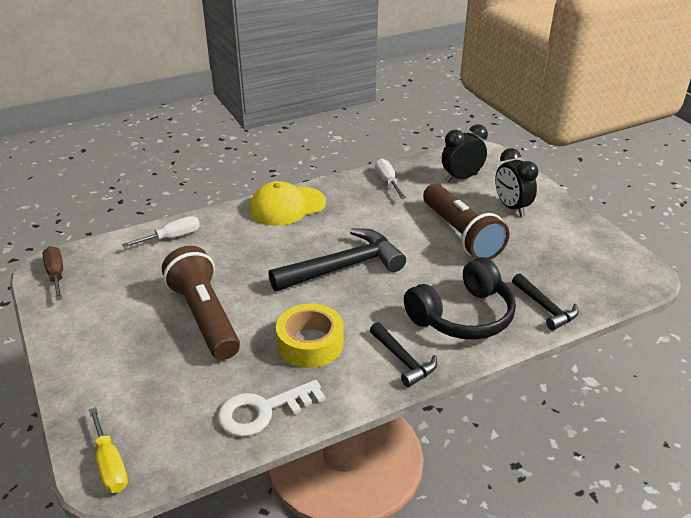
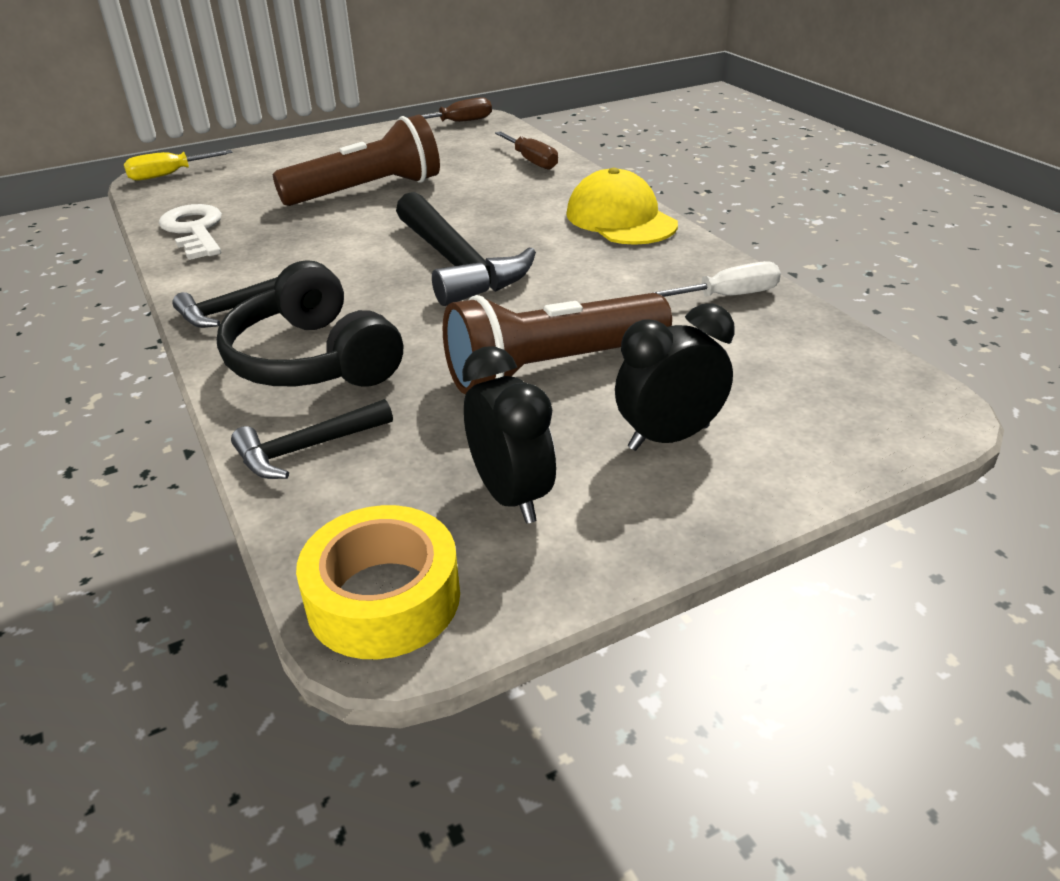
camera: 90 degrees right, 0 degrees up
white screwdriver [122,216,200,247] -> brown screwdriver [495,131,558,170]
yellow tape [276,304,343,368] -> yellow tape moved to [296,505,460,659]
black clock [442,124,488,182] -> black clock moved to [462,346,556,524]

